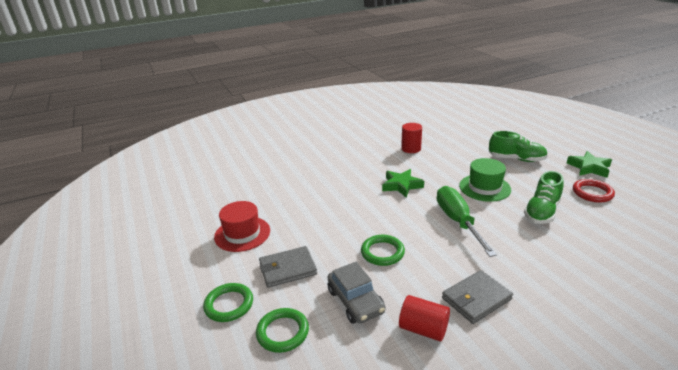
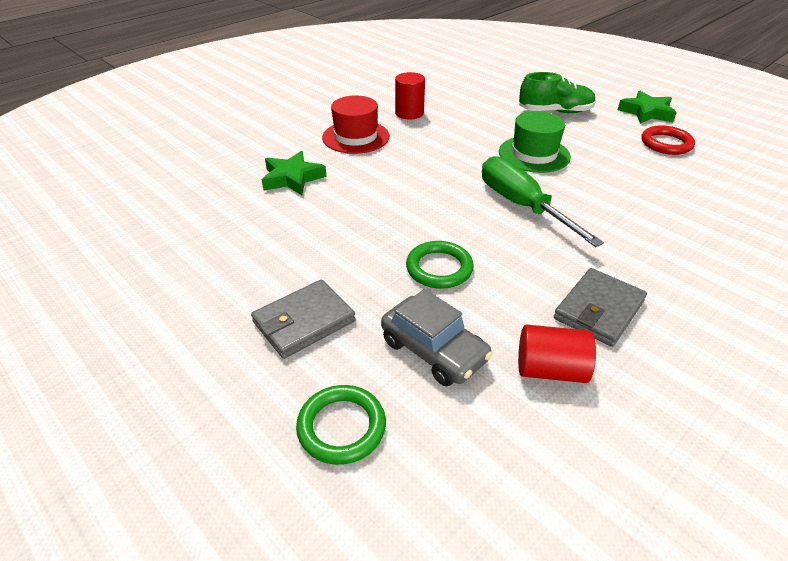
camera: 20 degrees left, 10 degrees up
green ring [203,283,253,322] -> none
red hat [214,201,270,252] -> red hat moved to [322,95,390,154]
green star [382,169,424,198] -> green star moved to [262,151,327,195]
green shoe [524,171,564,224] -> none

